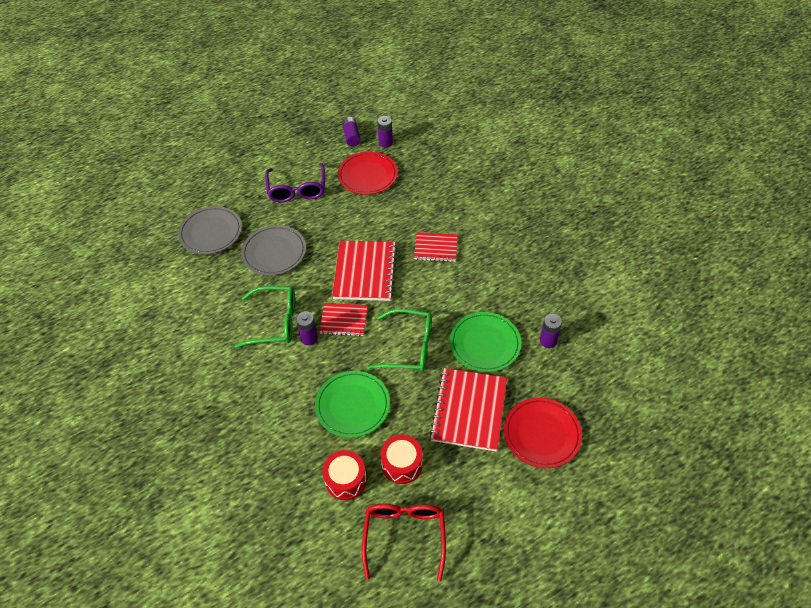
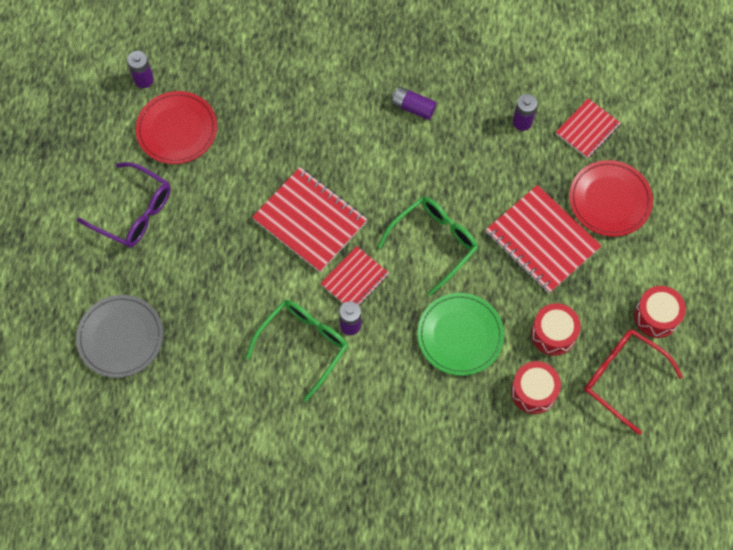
camera: 55 degrees left, 15 degrees up
grey plate [241,225,306,276] -> none
purple battery [342,117,360,146] -> purple battery moved to [392,86,437,120]
red notebook [414,232,458,262] -> red notebook moved to [556,98,621,159]
green plate [450,312,521,372] -> none
none -> red drum [634,286,686,338]

